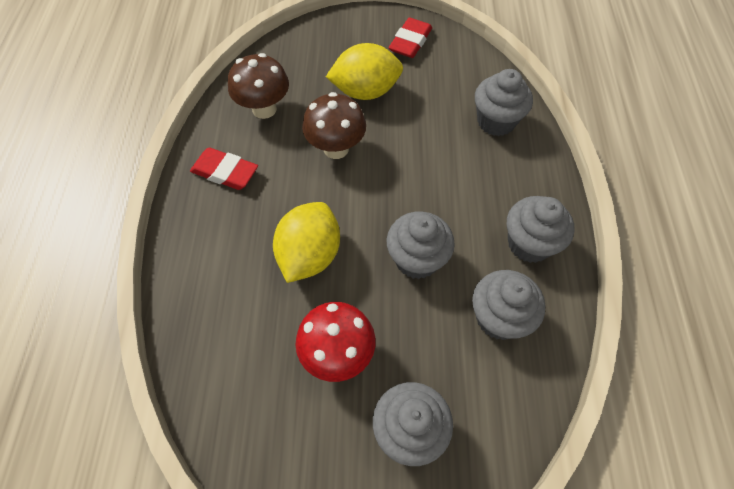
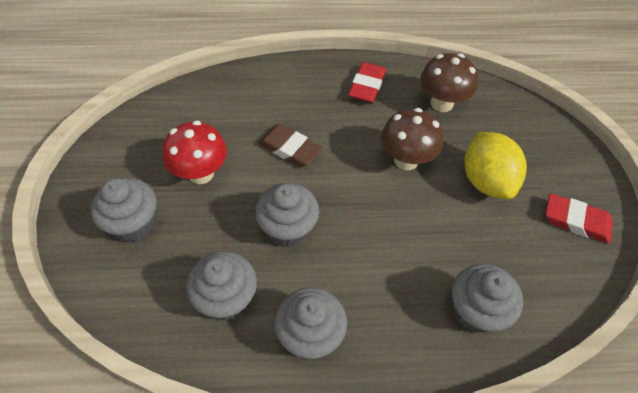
camera: 85 degrees right, 5 degrees down
yellow lemon [273,202,340,283] -> brown eraser [258,124,322,167]

